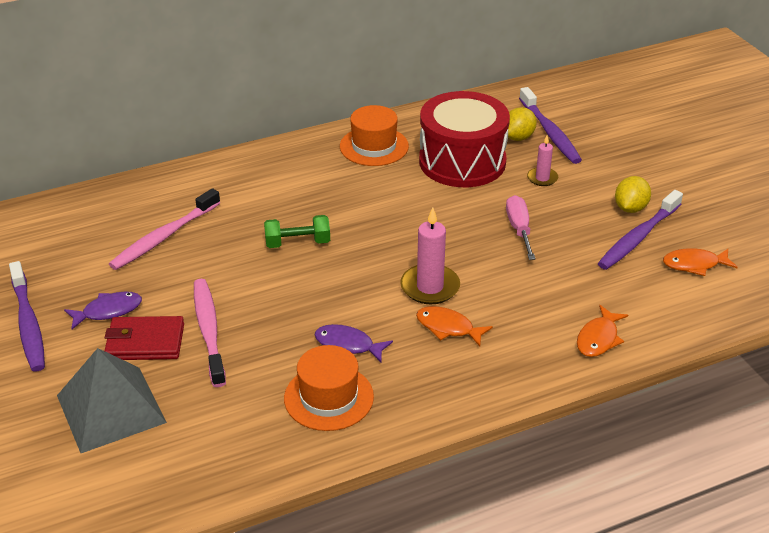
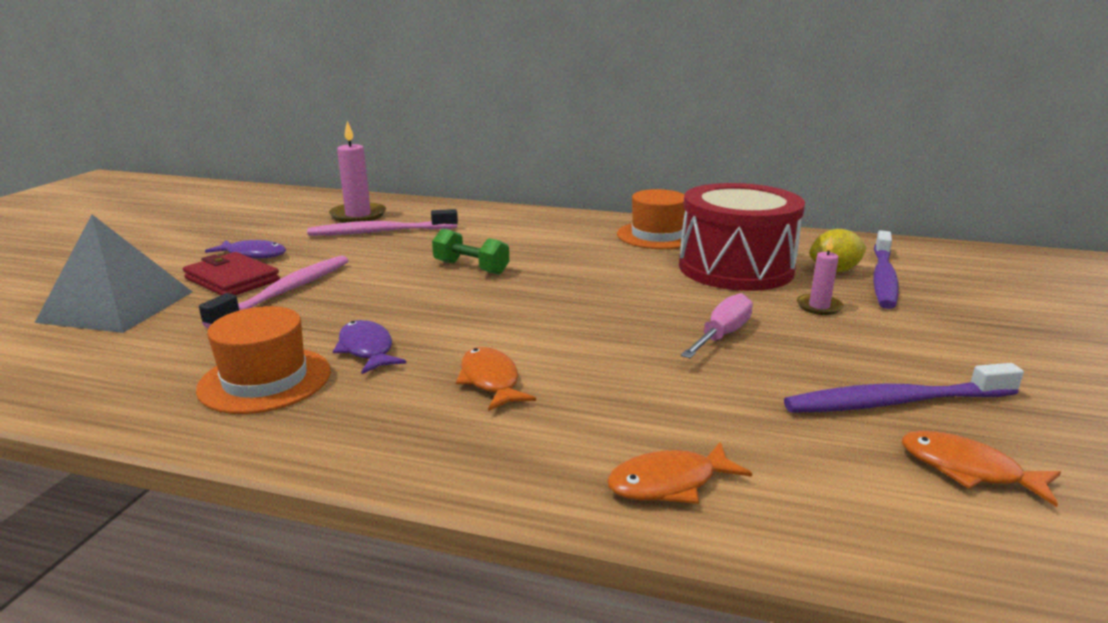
camera: 40 degrees right, 15 degrees down
purple toothbrush [9,261,45,372] -> none
pink candle [400,207,460,304] -> pink candle moved to [329,121,386,223]
yellow lemon [615,176,651,213] -> none

